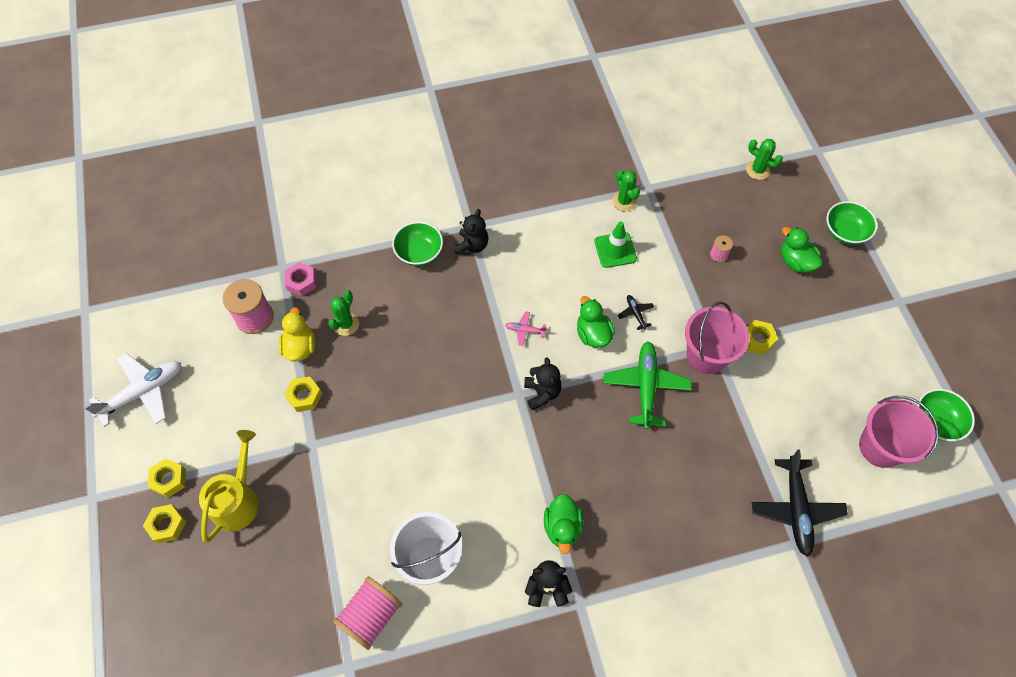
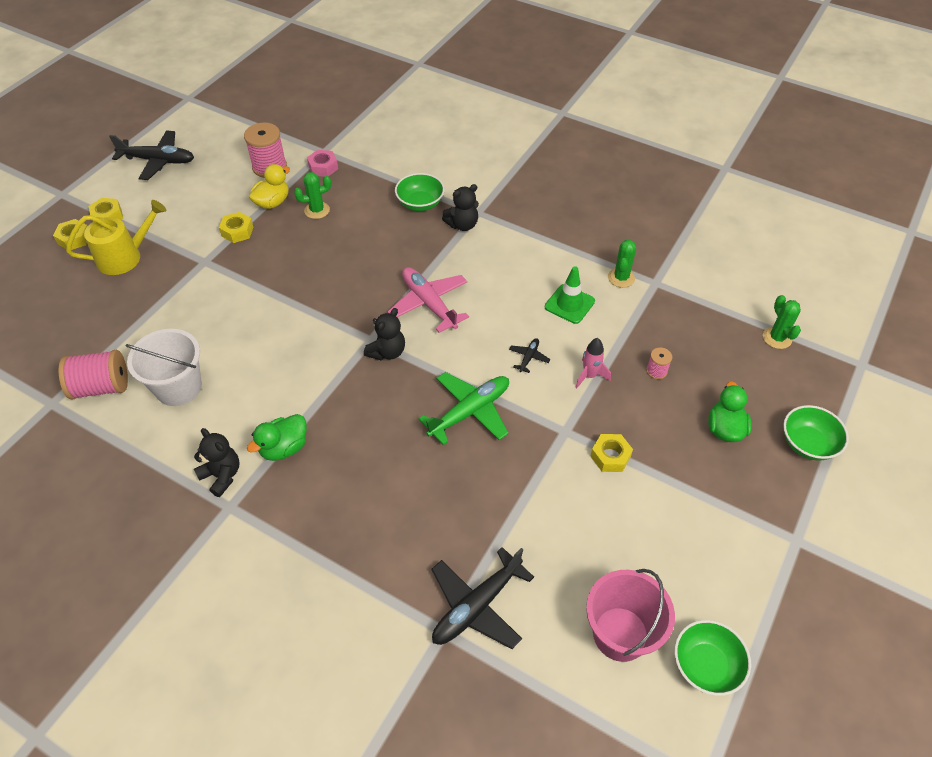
camera: 45 degrees right, 10 degrees down
white plane [84,353,181,427] -> black plane [109,130,194,180]
pink plane [505,311,547,346] -> pink plane [387,267,469,333], size x2.18
green duck [577,296,615,348] -> none
pink bucket [685,302,750,374] -> none
none -> pink rocket [575,338,611,388]

